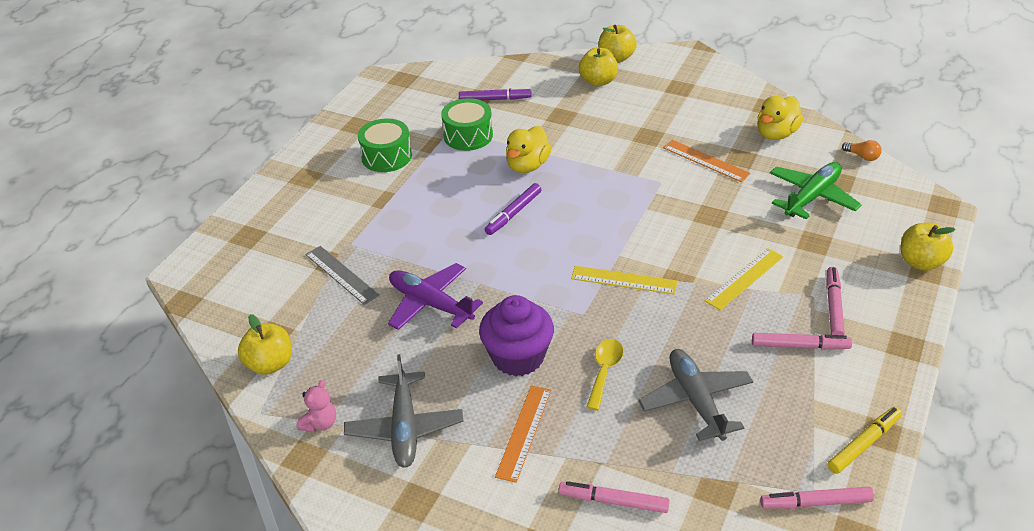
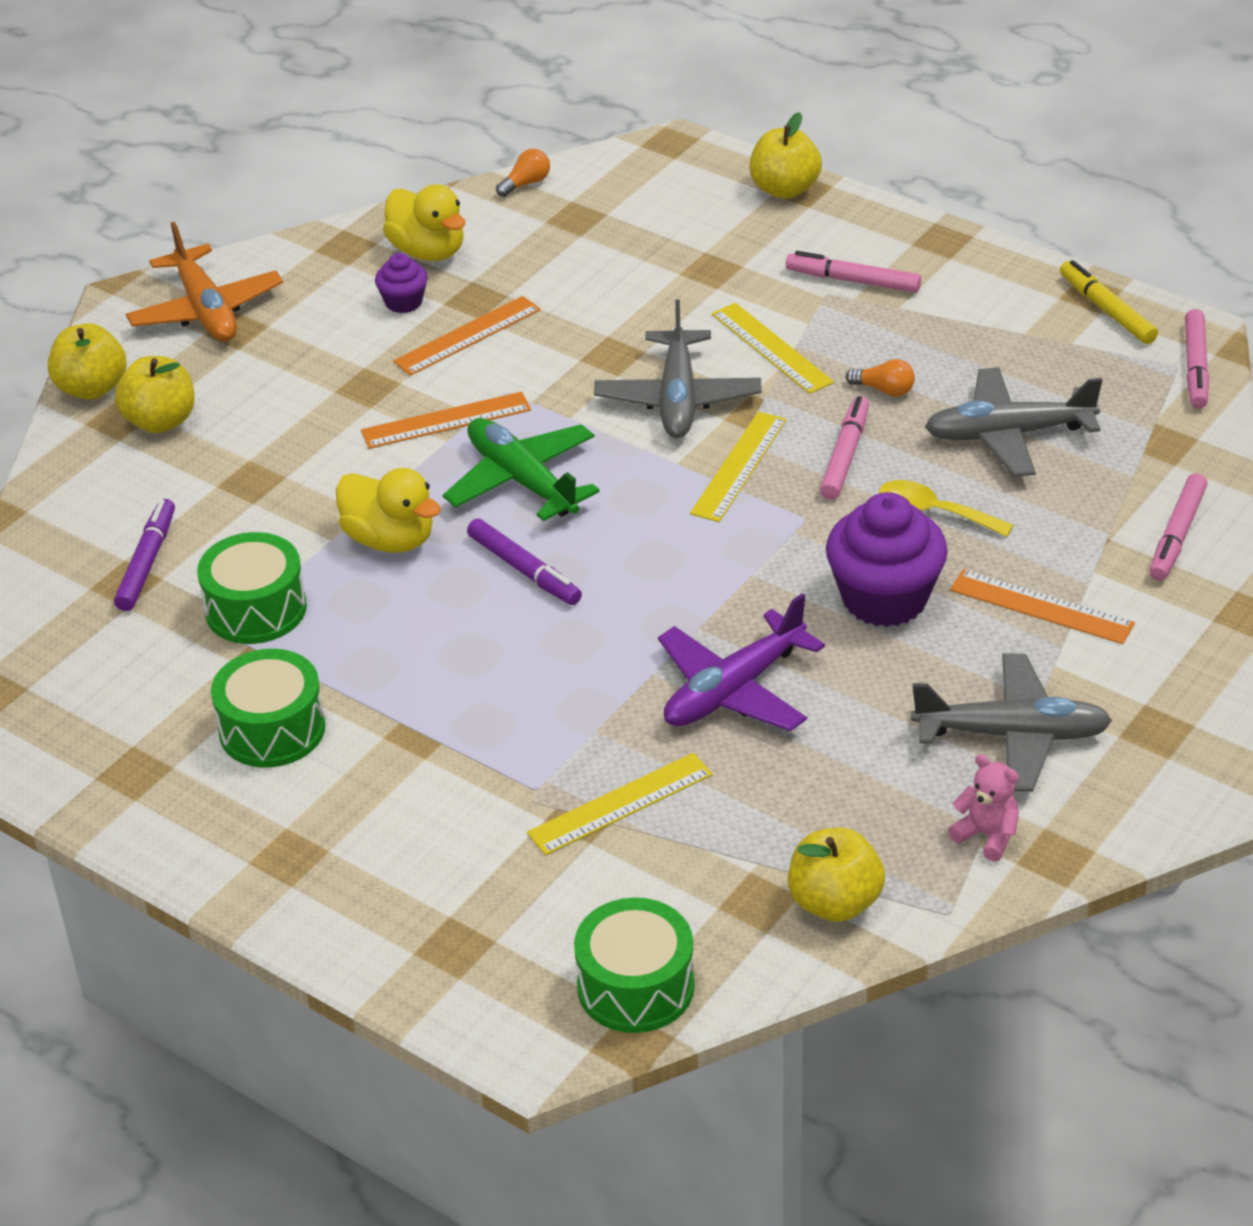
camera: 80 degrees left, 0 degrees up
grey ruler [305,246,380,305] -> yellow ruler [527,753,713,855]
pink marker [752,333,852,350] -> pink marker moved to [820,396,869,500]
green plane [770,162,862,219] -> green plane moved to [443,418,600,521]
none -> orange plane [126,222,283,341]
none -> orange ruler [361,392,531,449]
none -> purple cupcake [375,253,428,313]
none -> green drum [574,897,695,1033]
none -> grey plane [594,299,762,438]
none -> orange light bulb [846,359,915,397]

